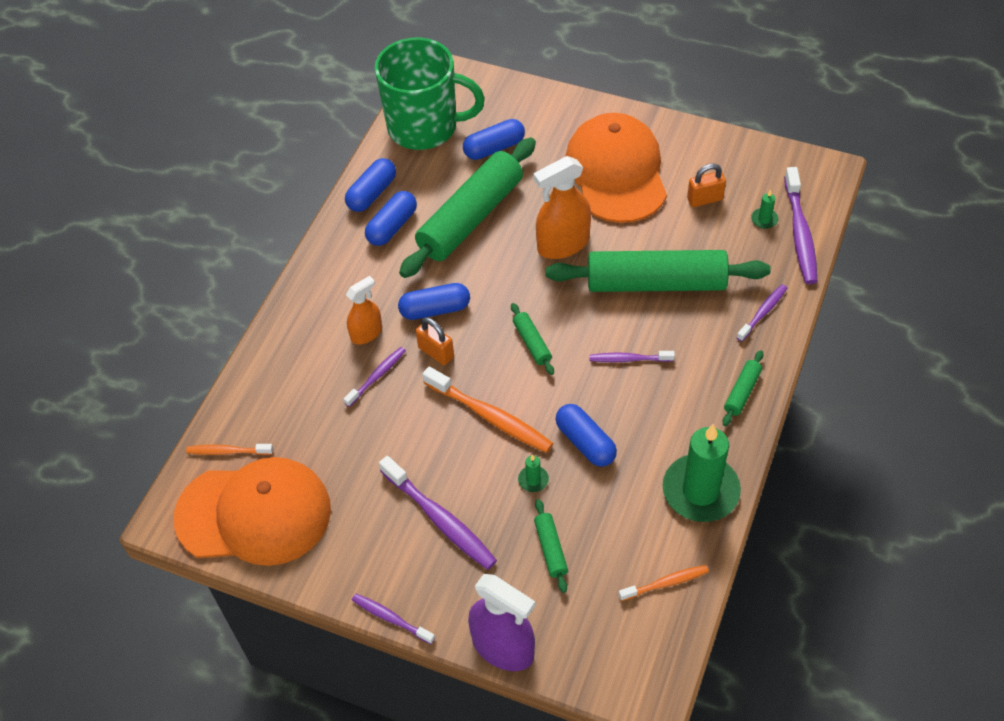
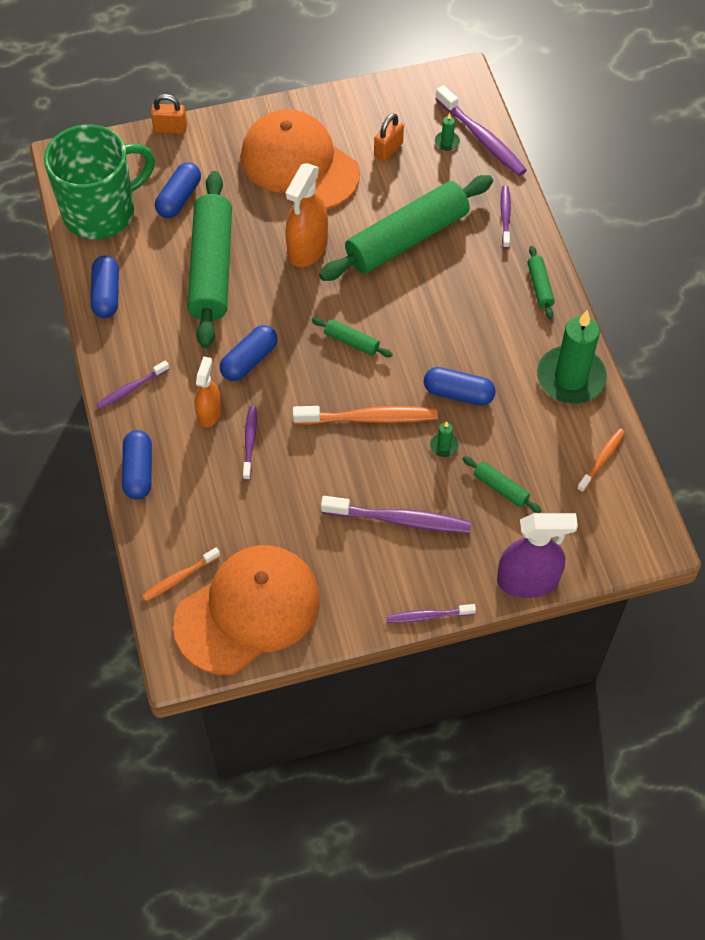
camera: 40 degrees left, 5 degrees up
blue capsule [365,191,417,246] -> blue capsule moved to [122,430,152,500]
orange padlock [416,317,454,365] -> orange padlock moved to [151,94,187,134]
purple toothbrush [589,351,675,362] -> purple toothbrush moved to [97,360,169,409]

